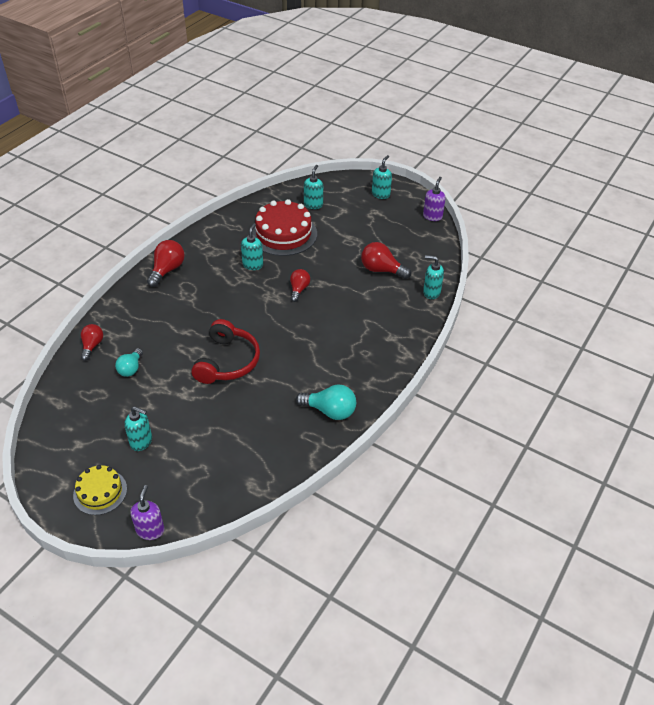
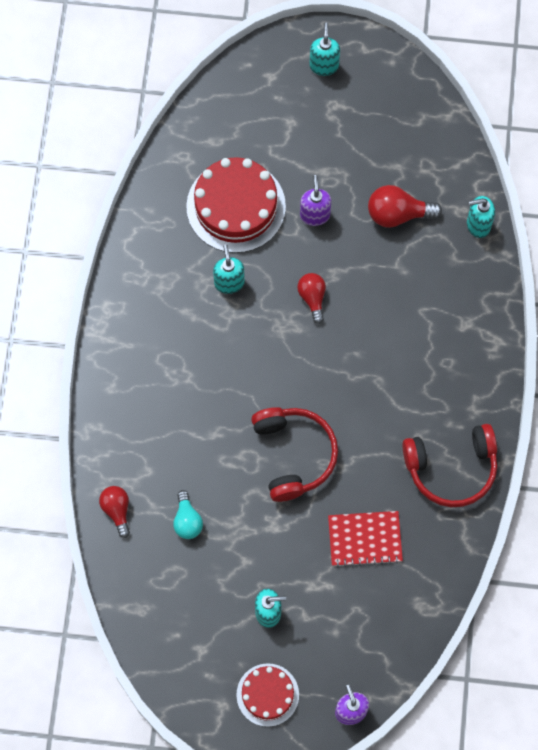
camera: 25 degrees left, 25 degrees up
yellow cake [73,465,127,515] -> red cake [236,663,299,727]
red light bulb [147,240,185,287] -> none
turquoise light bulb [296,384,356,420] -> red headphones [402,424,497,507]
turquoise soap dispenser [304,165,323,209] -> none
purple soap dispenser [423,177,446,221] -> purple soap dispenser moved to [300,175,331,226]
none -> red notebook [328,511,403,567]

